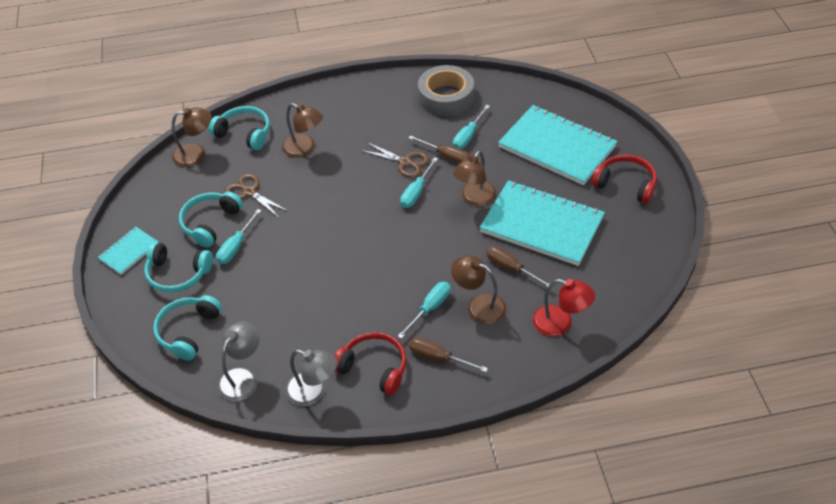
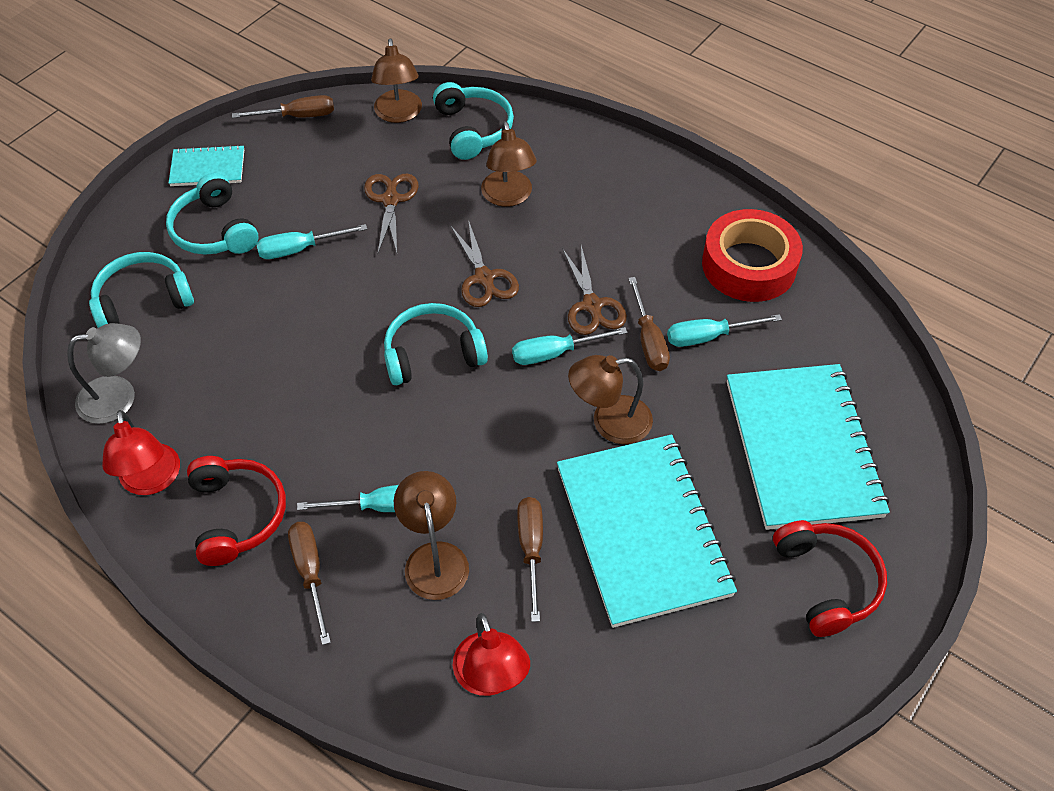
camera: 45 degrees right, 5 degrees up
brown lamp [172,107,212,167] -> brown lamp turned 45 degrees clockwise [371,38,422,123]
turquoise headphones [179,192,243,248] -> turquoise headphones moved to [384,303,488,385]
grey lamp [285,350,337,406] -> red lamp [102,410,180,495]
grey tape [418,65,474,116] -> red tape [702,209,803,302]
none -> brown screwdriver [232,95,334,118]
none -> brown scissors [451,220,519,307]

